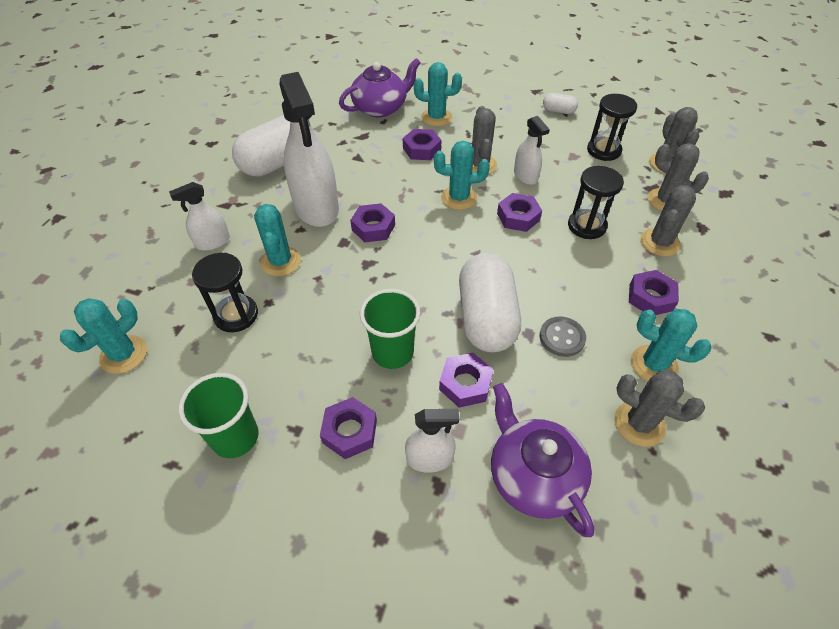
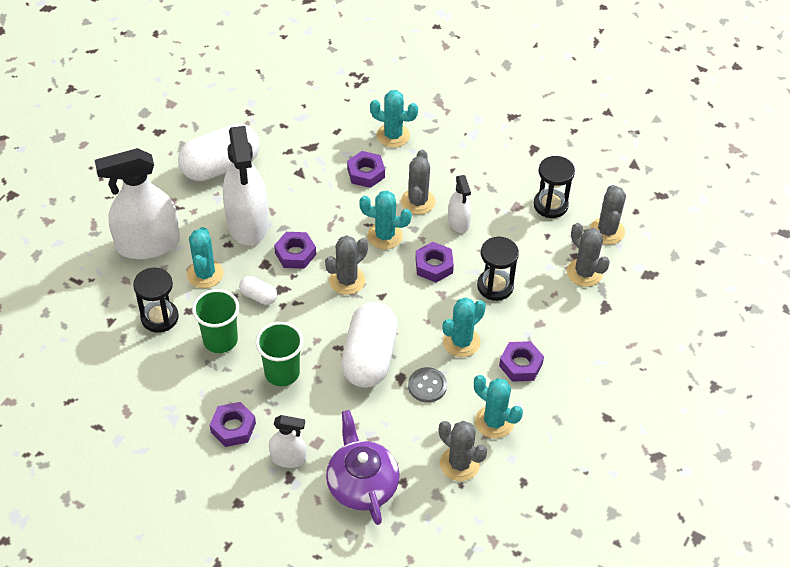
camera: 10 degrees right, 0 degrees up
turquoise cactus [60,298,147,374] -> turquoise cactus moved to [443,297,486,357]
white spray bottle [169,182,230,251] -> white spray bottle [95,148,180,259], size x2.00
green cup [178,373,259,458] -> green cup moved to [192,289,239,353]
purple teapot [339,58,421,117] -> none
purple nut [439,353,493,408] -> none
white capsule [543,93,578,114] -> white capsule moved to [239,276,277,305]
grey cactus [641,185,696,257] -> grey cactus moved to [325,235,368,295]

